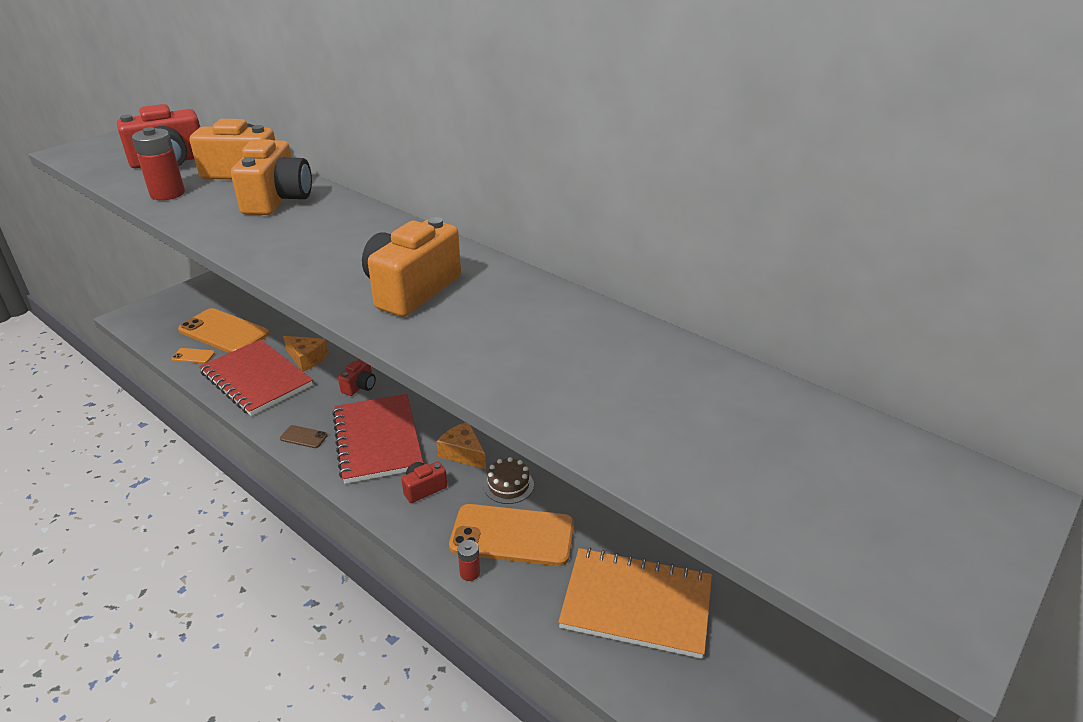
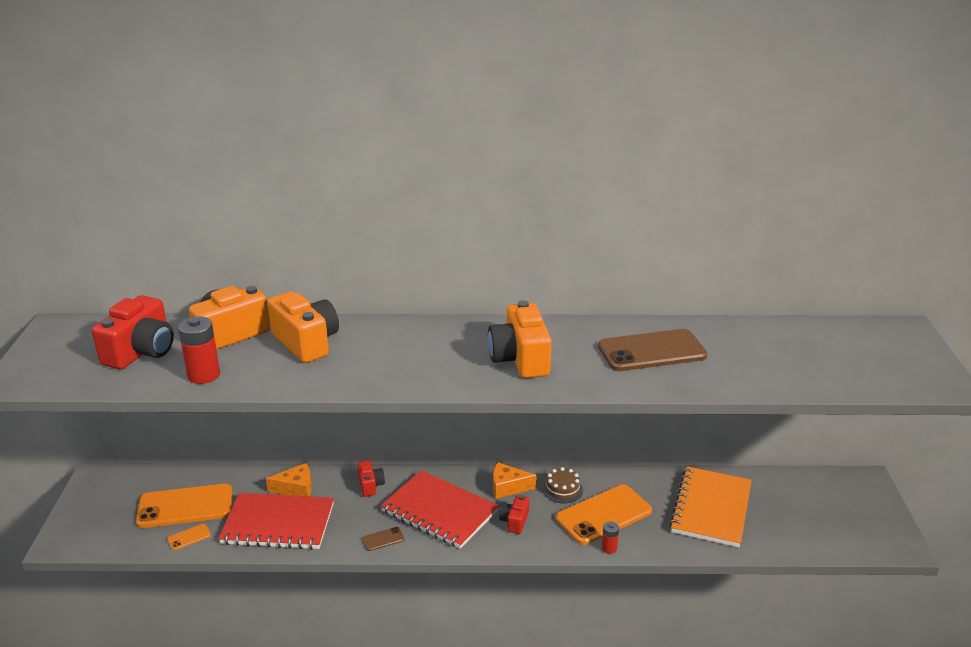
camera: 40 degrees left, 5 degrees down
orange notebook [558,548,712,659] -> orange notebook turned 45 degrees counterclockwise [669,466,752,547]
none -> brown phone [598,329,707,371]

